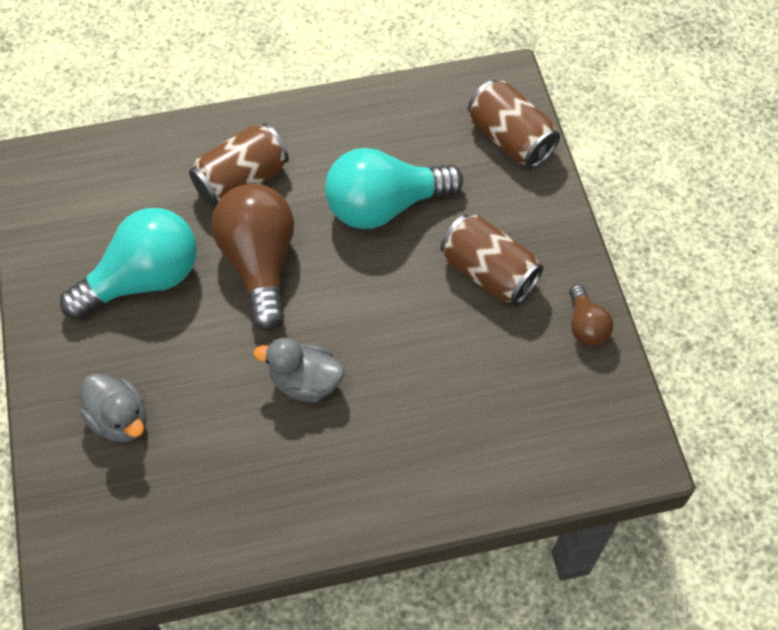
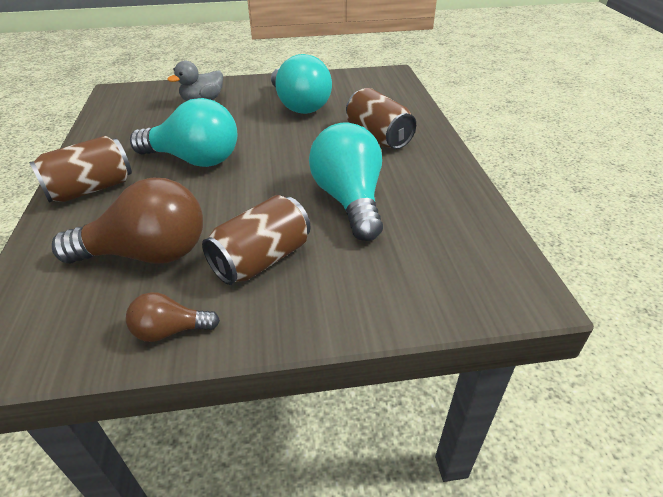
camera: 95 degrees right, 20 degrees down
brown light bulb [212,184,294,331] -> brown light bulb moved to [52,178,203,264]
grey duck [253,338,344,402] -> turquoise light bulb [130,98,237,167]
brown can [468,80,560,168] -> brown can moved to [29,136,132,203]

